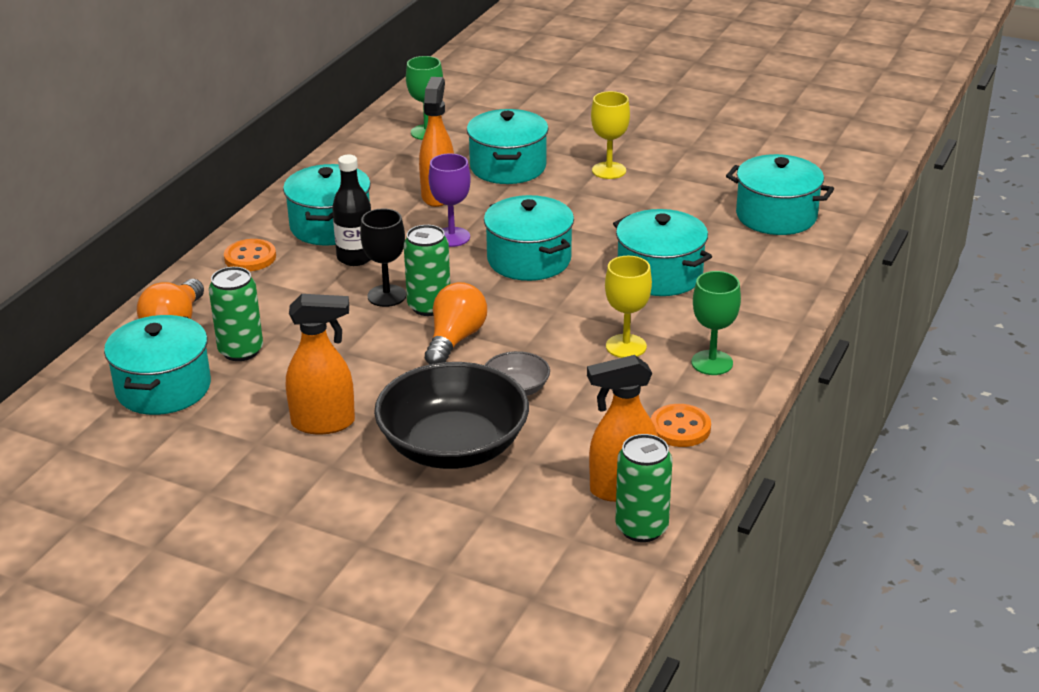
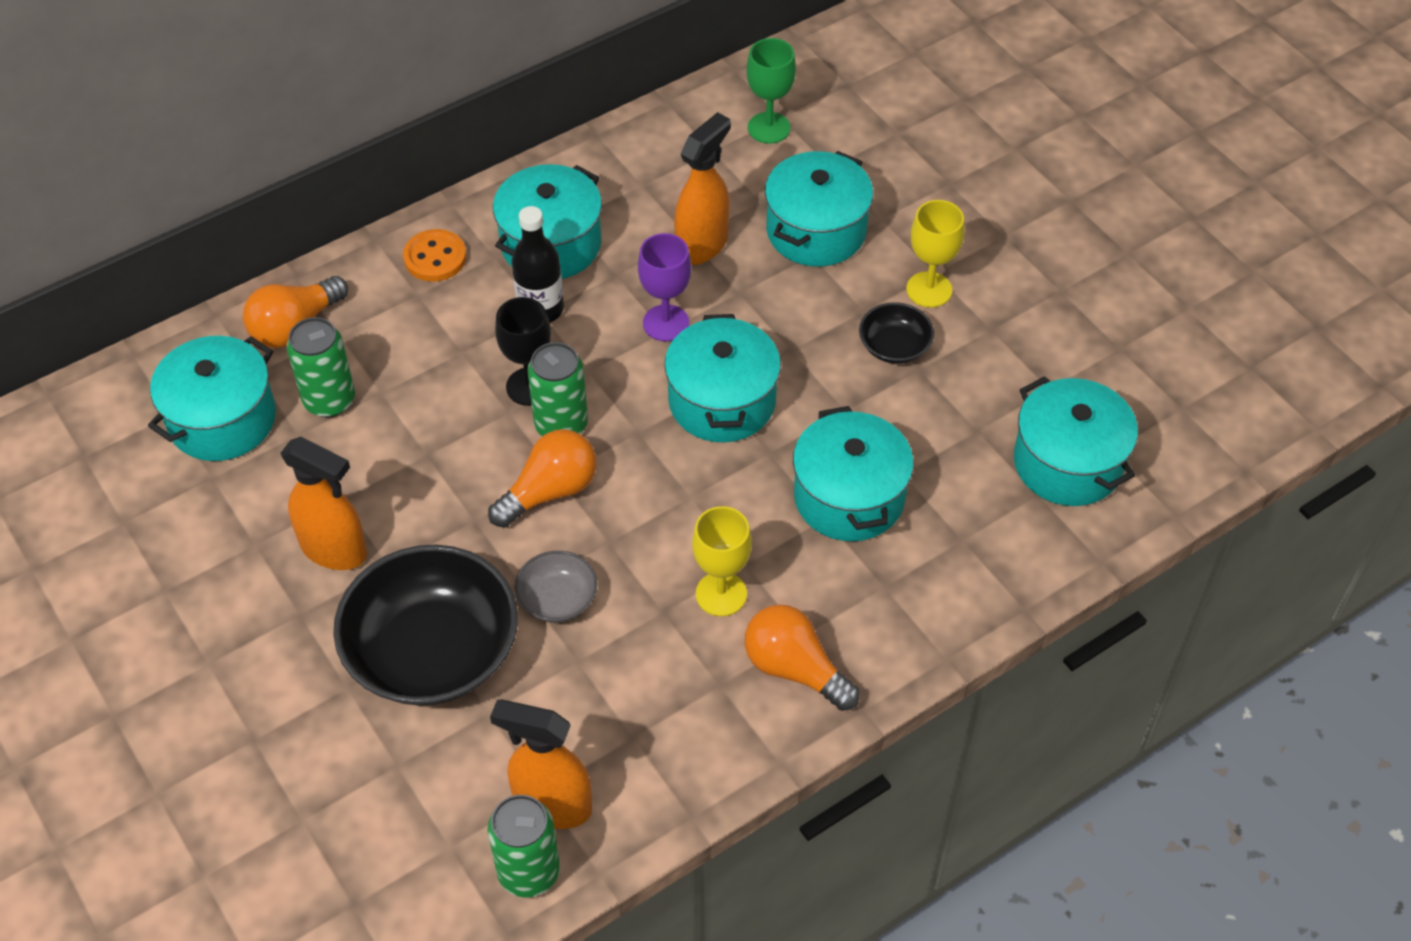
camera: 30 degrees right, 20 degrees up
orange button [651,404,711,447] -> none
green goblet [691,271,741,375] -> orange light bulb [745,605,860,711]
none -> black bowl [859,302,934,364]

